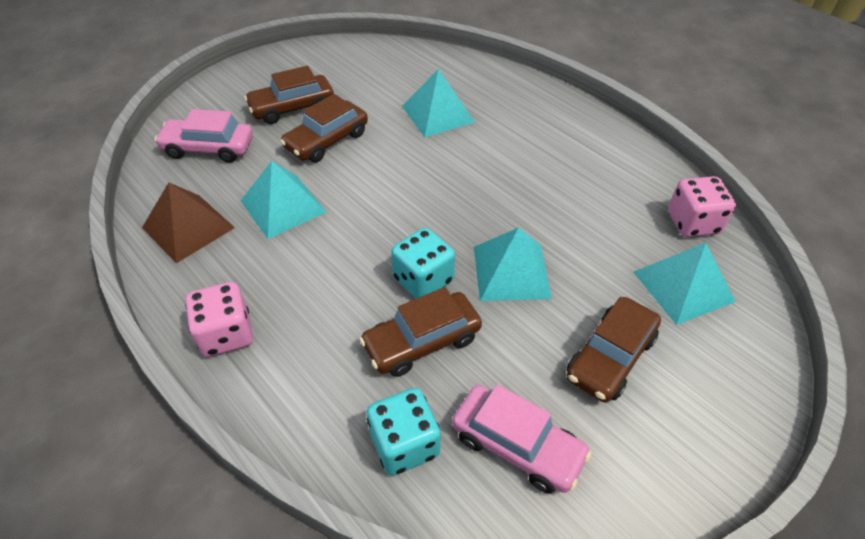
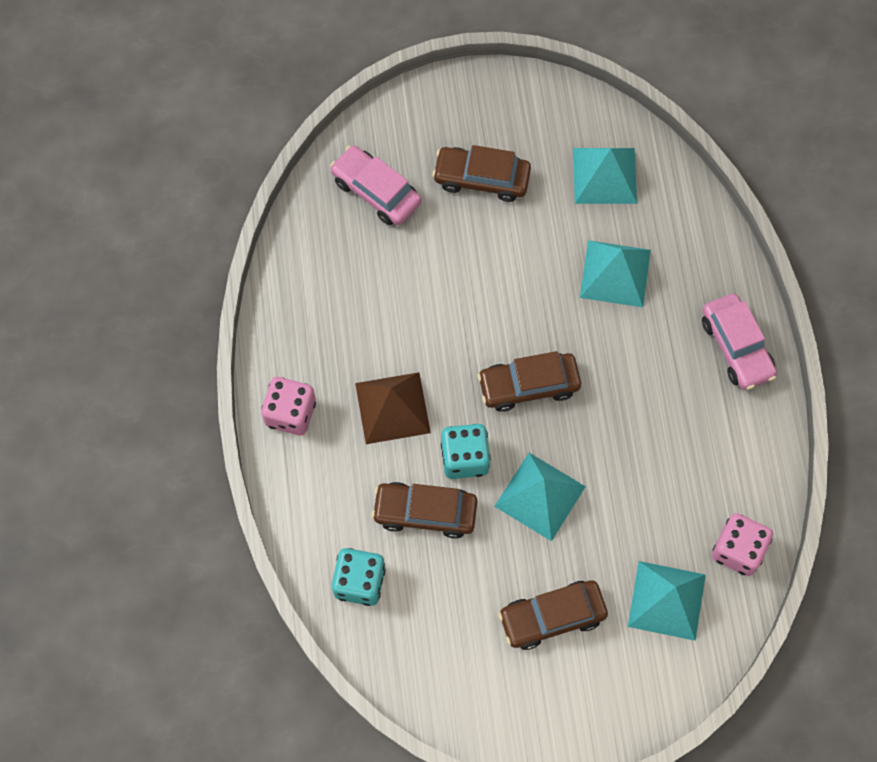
camera: 35 degrees right, 20 degrees up
brown pyramid [142,182,235,263] -> brown pyramid moved to [355,372,431,444]
turquoise pyramid [241,161,326,239] -> turquoise pyramid moved to [573,148,637,204]
brown car [280,94,368,163] -> brown car moved to [477,351,581,412]
pink car [452,384,592,494] -> pink car moved to [702,293,777,390]

